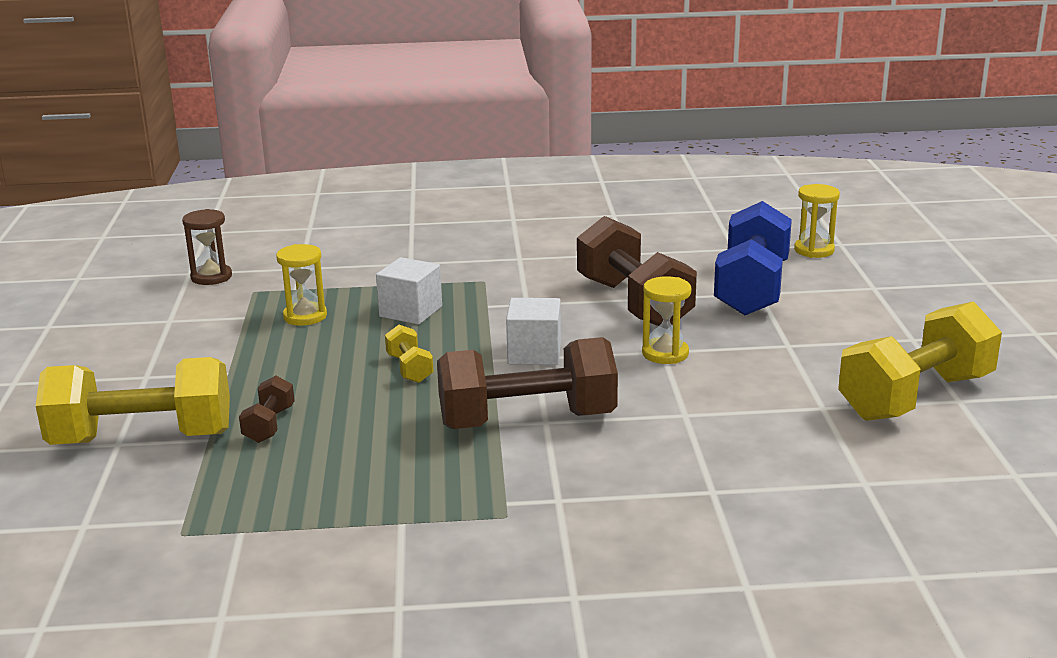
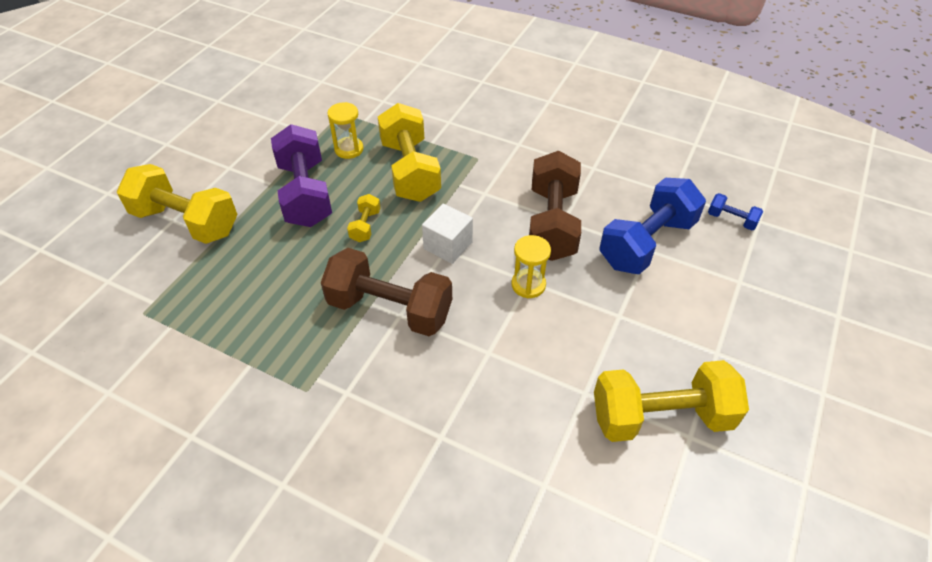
camera: 30 degrees right, 25 degrees up
brown hourglass [182,209,232,285] -> none
brown dumbbell [239,376,295,443] -> none
white cube [376,257,442,325] -> yellow dumbbell [378,103,441,202]
yellow hourglass [794,184,840,258] -> blue dumbbell [708,193,763,230]
none -> purple dumbbell [271,124,332,227]

